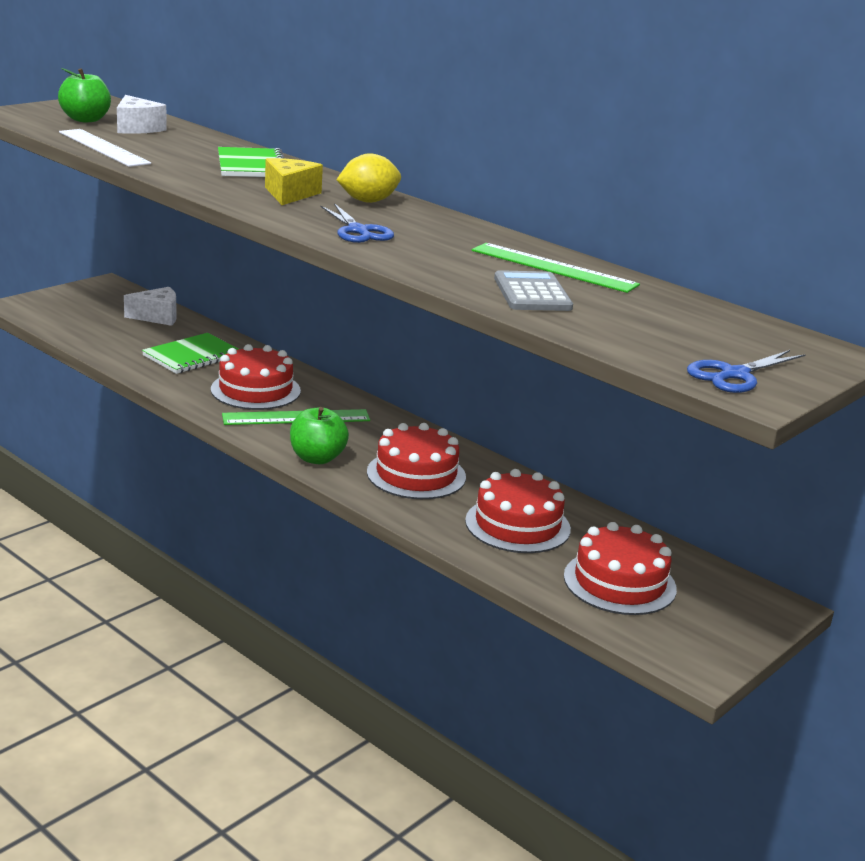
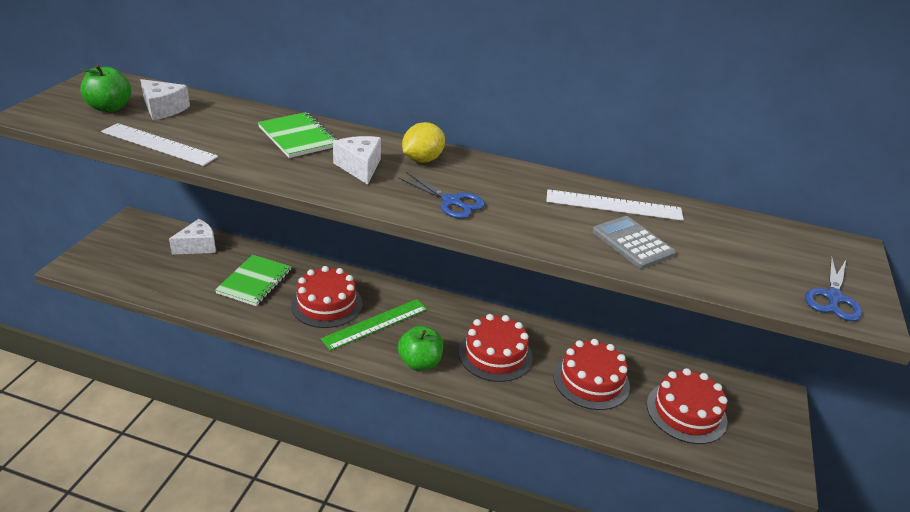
camera: 25 degrees left, 10 degrees up
yellow cheese [265,158,323,205] -> white cheese [333,136,381,185]
green ruler [472,243,640,293] -> white ruler [546,189,684,221]

